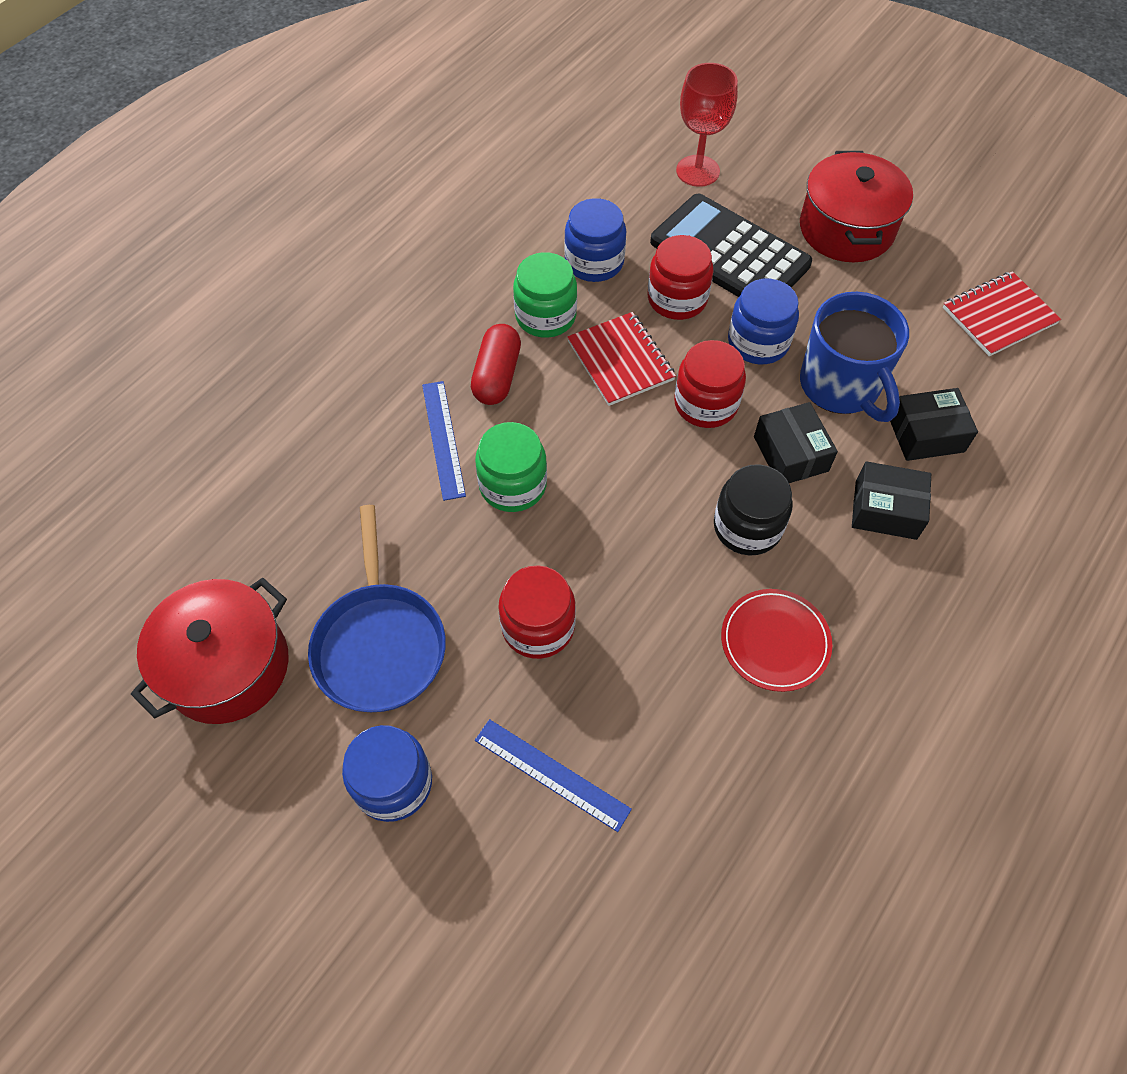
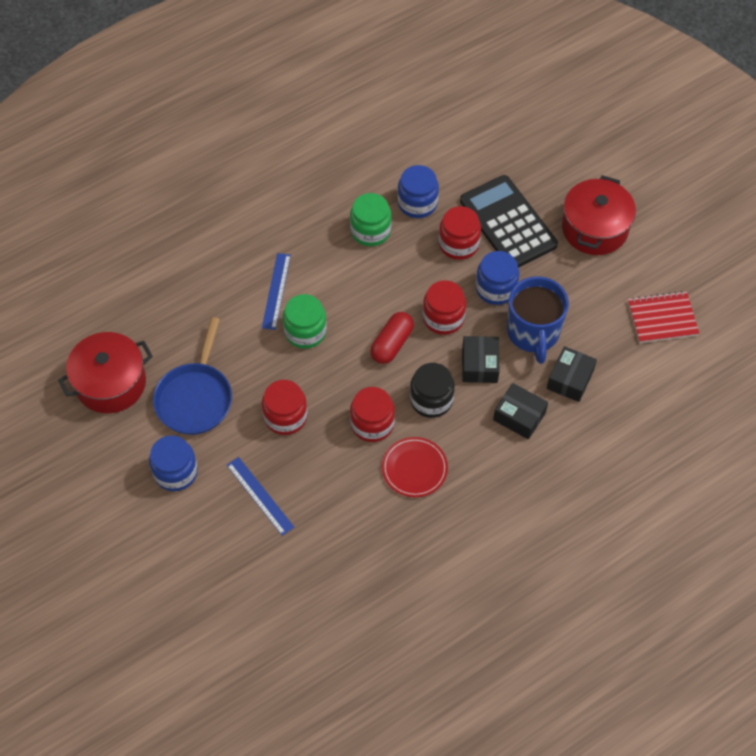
camera: 20 degrees right, 0 degrees up
red capsule [471,324,521,405] -> red capsule moved to [370,312,414,364]
red notebook [567,312,676,406] -> none
red goblet [676,63,738,187] -> none
black box [890,388,978,461] -> black box turned 75 degrees counterclockwise [547,346,597,402]
none -> red jar [350,387,395,442]

